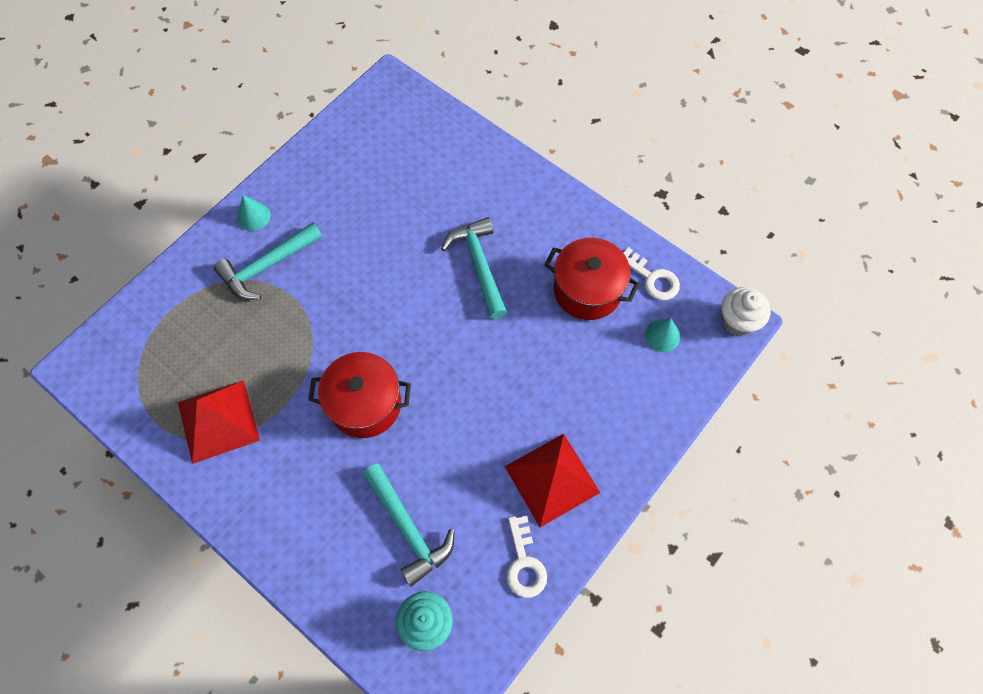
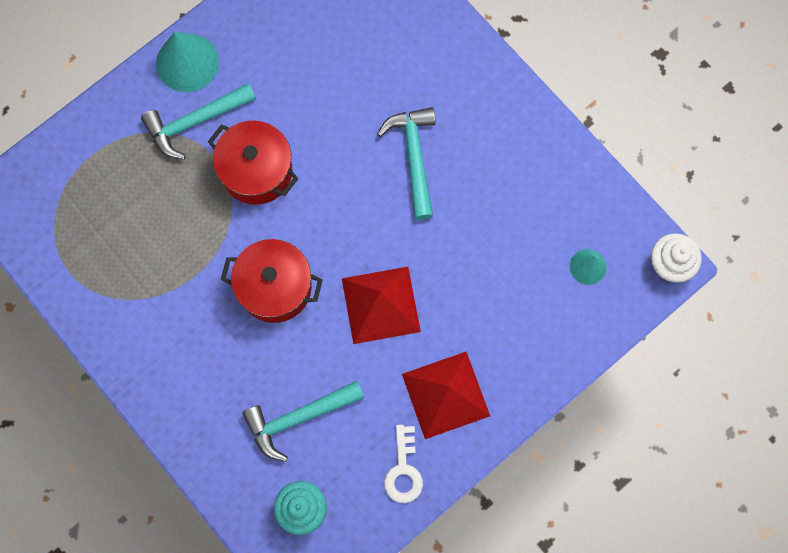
camera: 10 degrees right, 10 degrees up
red pyramid [178,380,260,464] -> red pyramid moved to [342,267,421,344]
turquoise cone [237,195,271,231] -> turquoise cone [156,32,219,92], size x1.77
turquoise hammer [363,464,455,587] -> turquoise hammer turned 90 degrees clockwise [242,381,364,462]
red pot [544,238,639,320] -> red pot moved to [208,121,299,205]
white key [624,247,680,300] -> none

